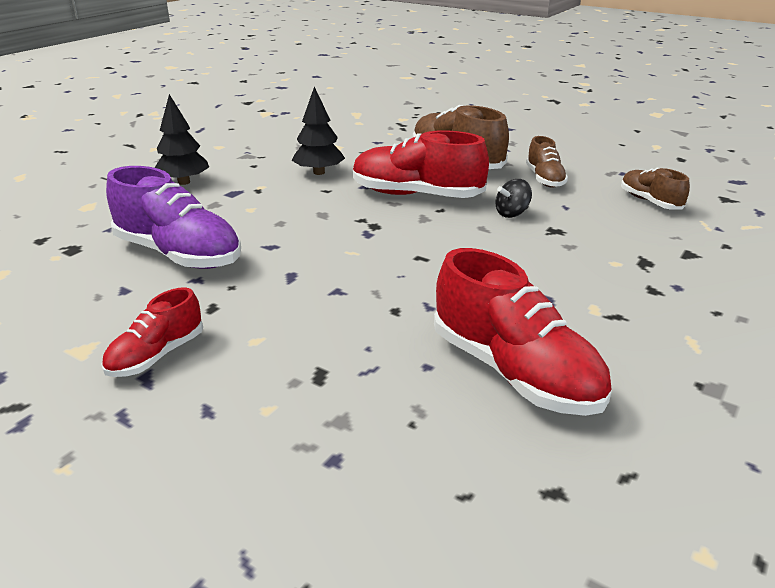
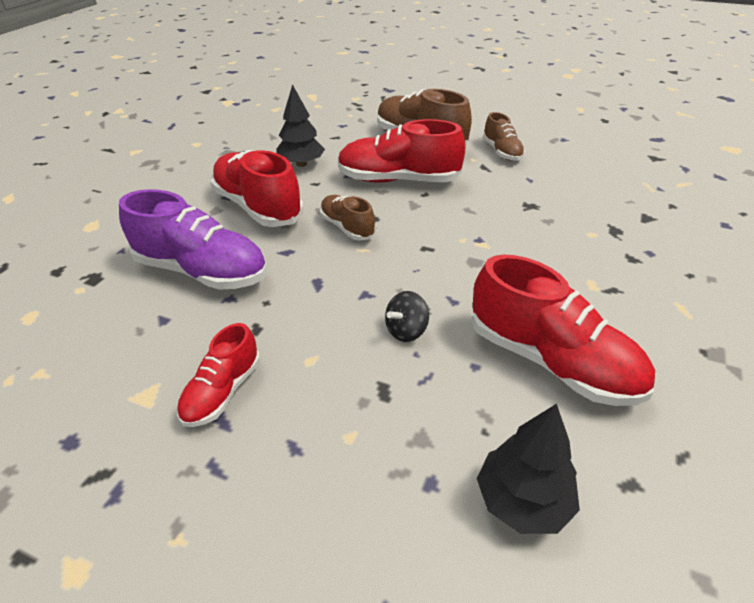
camera: 10 degrees left, 10 degrees up
black tree [155,94,209,185] -> black tree moved to [477,404,580,534]
black spinning top [495,179,532,218] -> black spinning top moved to [385,291,429,342]
brown shoe [621,168,690,210] -> brown shoe moved to [320,195,376,240]
none -> red shoe [210,150,304,227]

